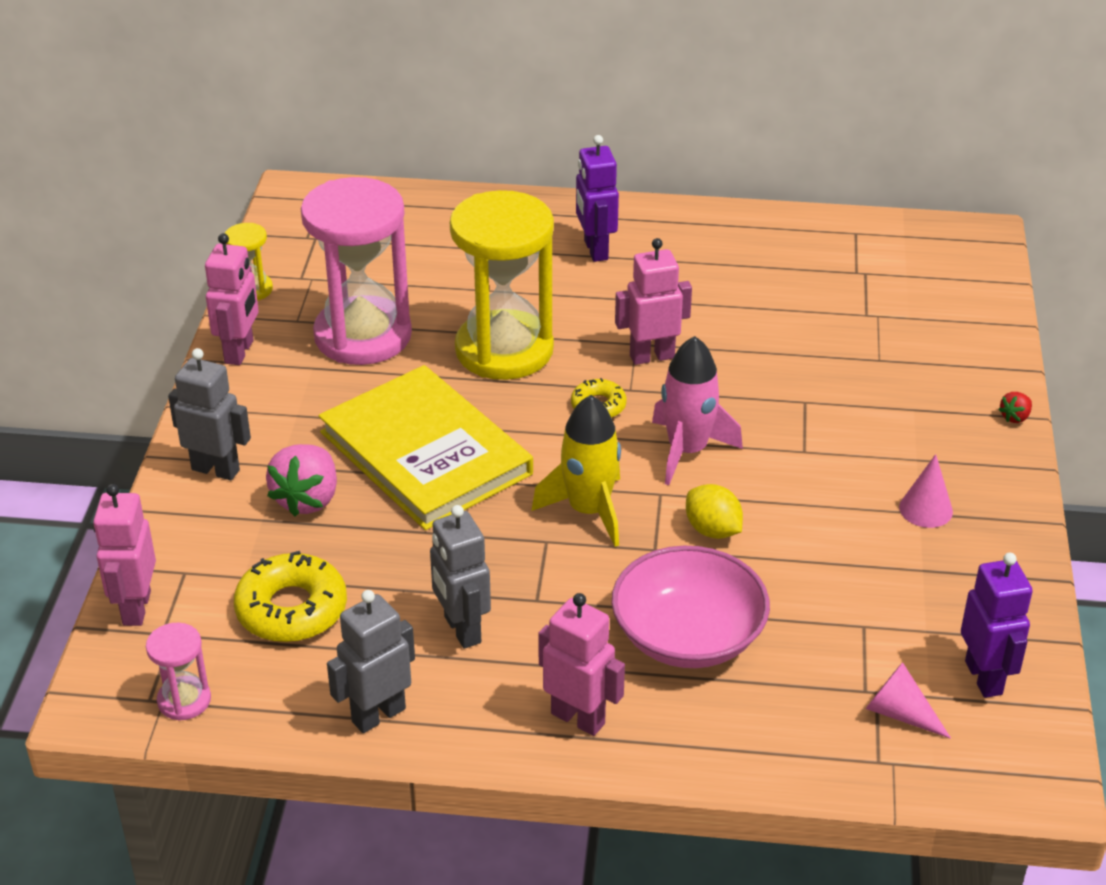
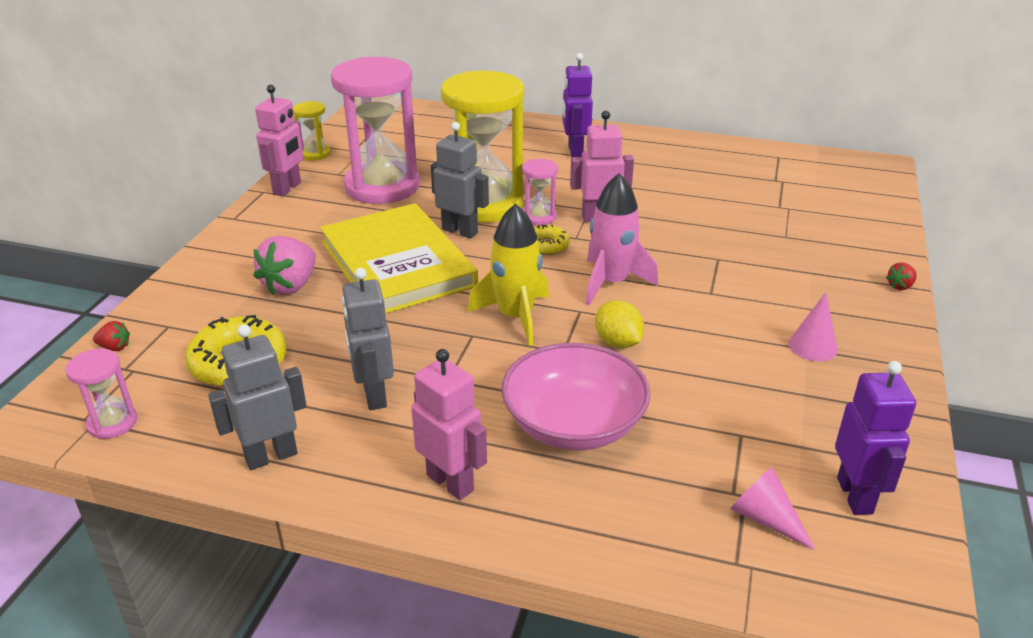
camera: 10 degrees right, 5 degrees down
pink robot [93,484,156,626] -> red strawberry [93,321,130,351]
grey robot [168,348,251,480] -> grey robot moved to [431,122,489,238]
none -> pink hourglass [522,158,558,225]

